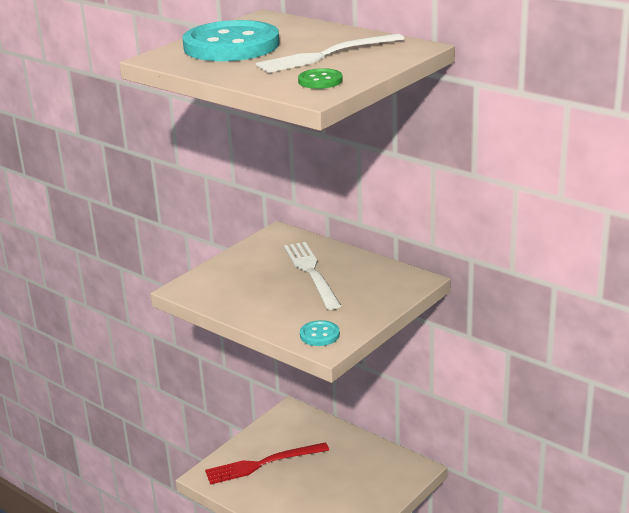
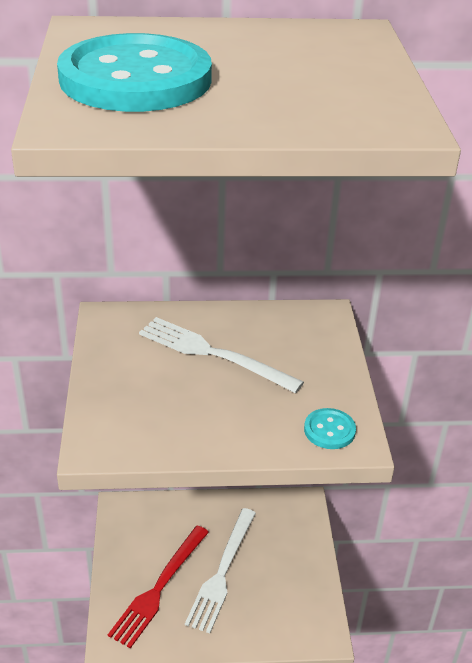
camera: 45 degrees left, 10 degrees up
white fork [256,34,404,73] -> white fork moved to [185,508,256,633]
green button [298,68,343,89] -> none

